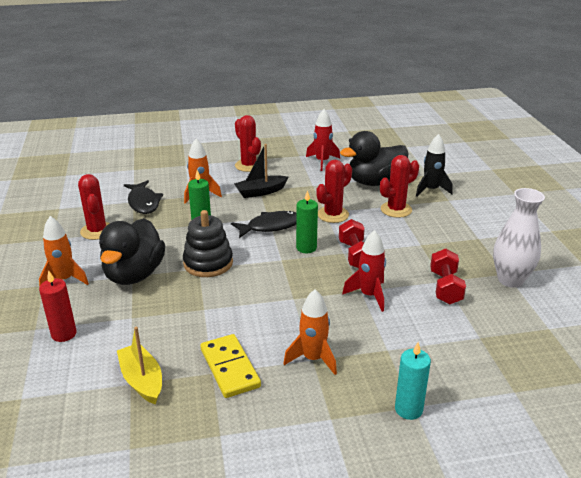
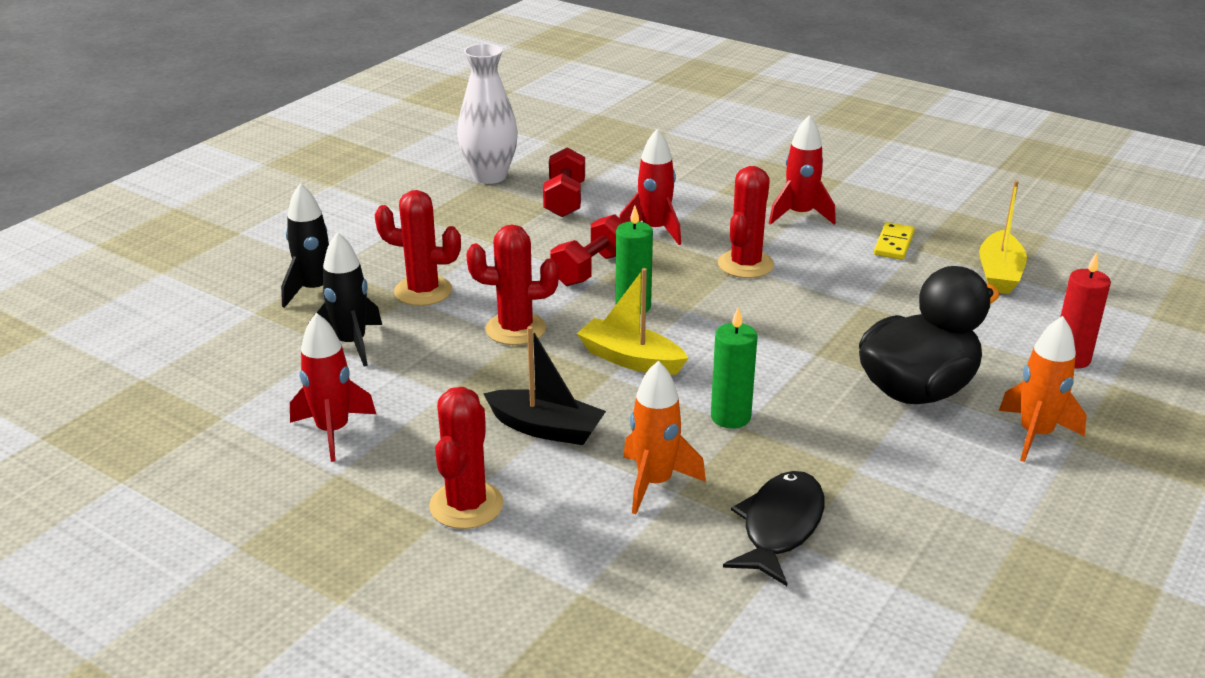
camera: 135 degrees left, 0 degrees up
red cactus [78,174,110,240] -> red cactus moved to [718,166,774,278]
black stacking toy [183,210,233,277] -> none
yellow domino [201,334,261,398] -> yellow domino [874,222,915,260], size x0.64
black fish [231,211,296,238] -> yellow boat [577,268,688,375]
orange rocket [283,289,337,375] -> red rocket [769,115,836,225]
black duck [340,131,409,186] -> black rocket [309,232,382,366]
turquoise candle [395,342,431,420] -> none
red dumbbell [430,248,466,305] -> red dumbbell turned 45 degrees counterclockwise [543,147,585,217]

